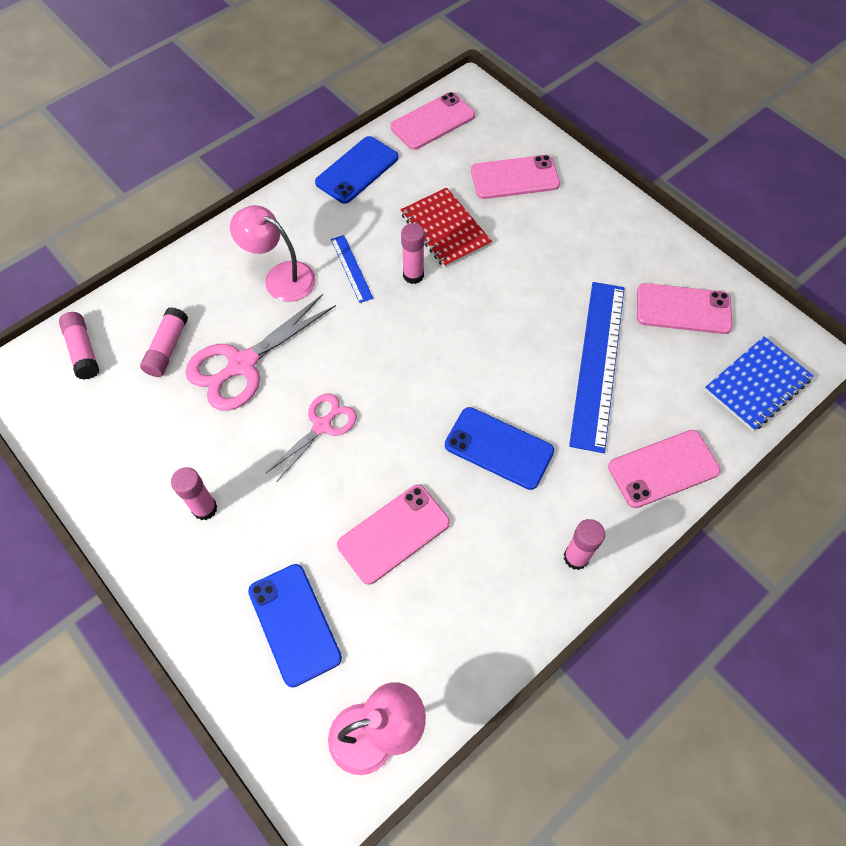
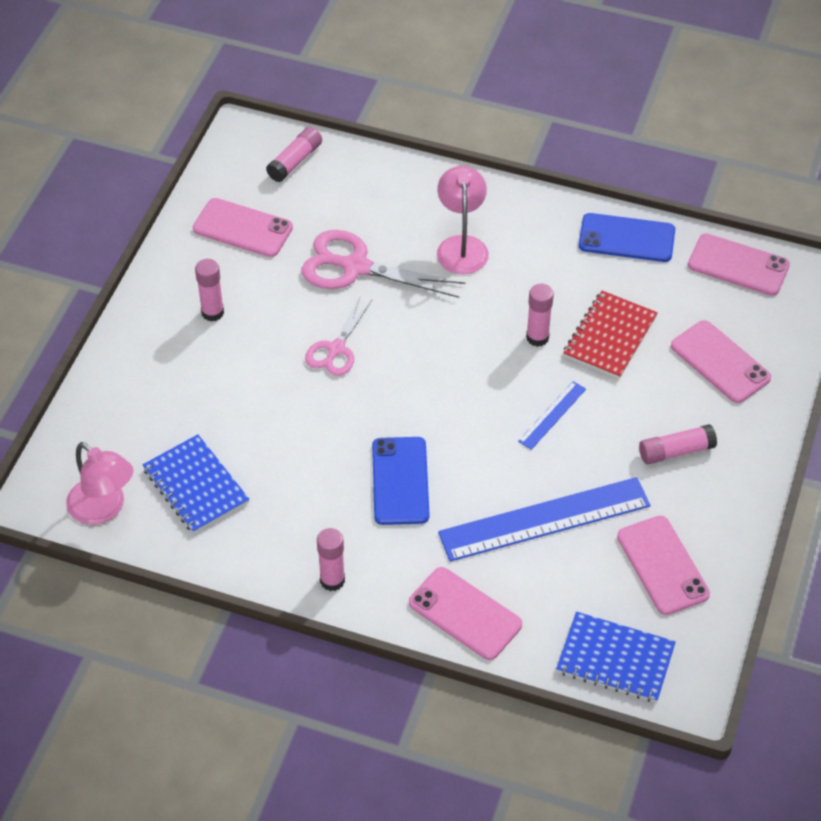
camera: 60 degrees right, 10 degrees down
pink glue stick [140,307,188,377] -> pink glue stick moved to [639,424,717,464]
blue phone [248,564,342,688] -> none
pink scissors [266,393,357,481] -> pink scissors turned 105 degrees clockwise [305,297,372,376]
blue ruler [331,235,373,303] -> blue ruler moved to [518,381,586,450]
pink phone [337,484,450,585] -> pink phone moved to [193,198,293,257]
none -> blue notebook [143,434,249,534]

